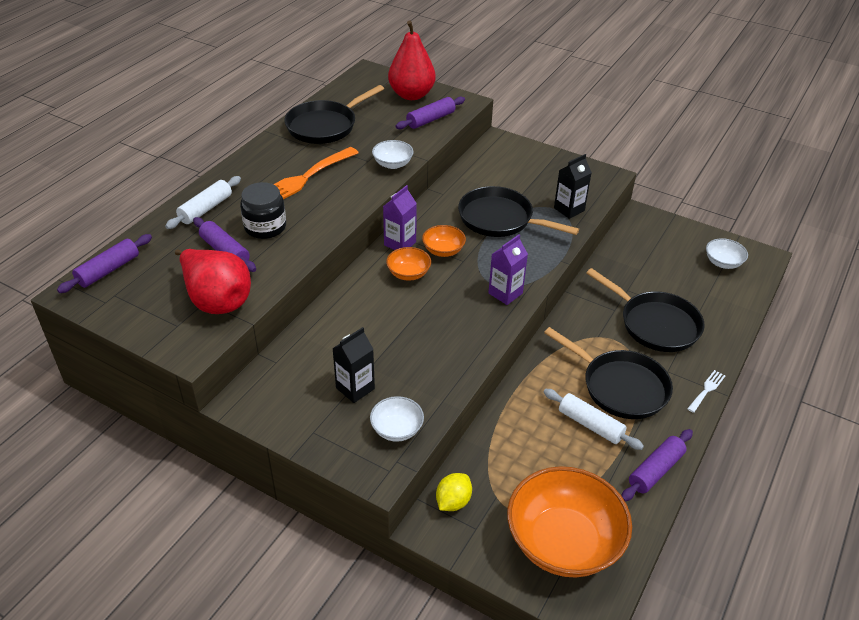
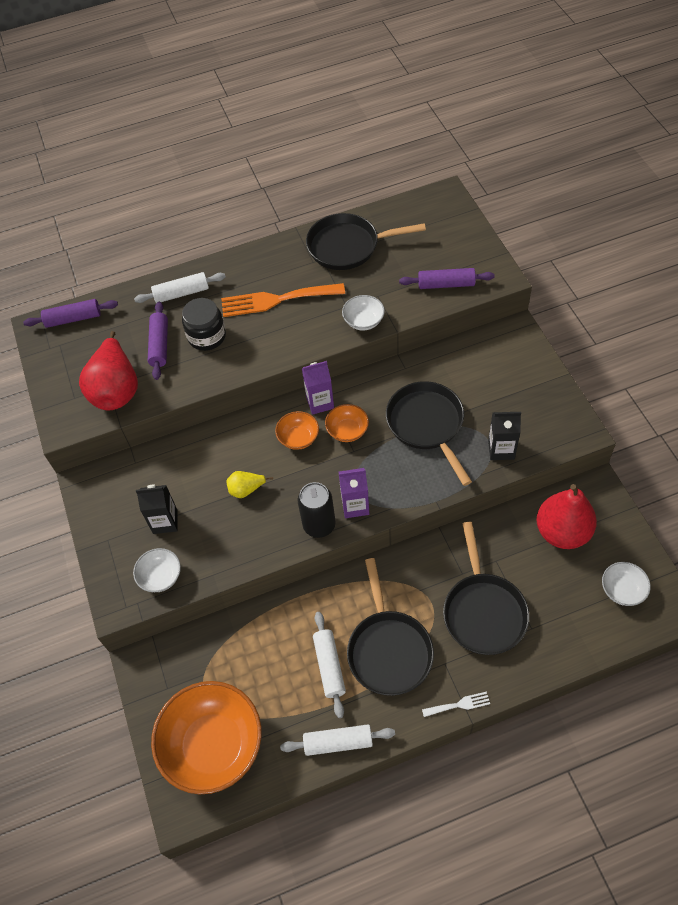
camera: 45 degrees right, 15 degrees up
red pear [388,21,436,100] -> red pear moved to [536,484,597,549]
yellow lemon [436,473,472,511] -> none
purple rolling pin [621,429,693,501] -> white rolling pin [280,724,395,756]
none -> yellow pear [226,471,273,498]
none -> black can [298,482,336,538]

